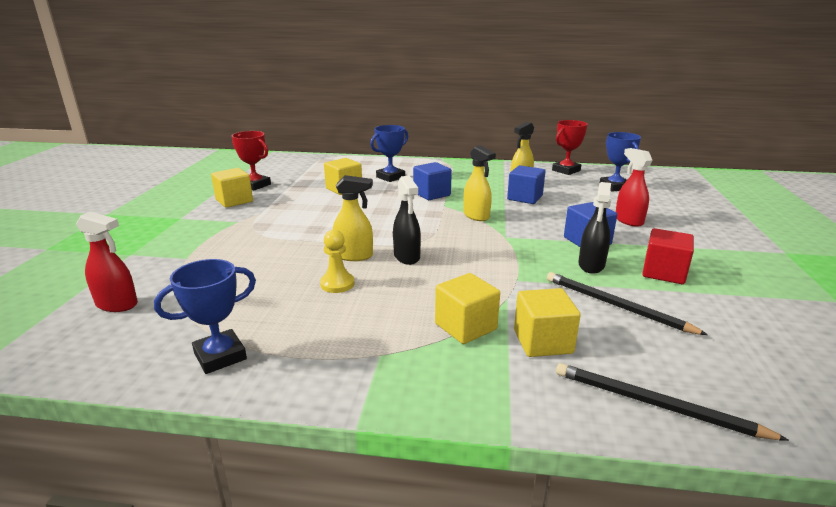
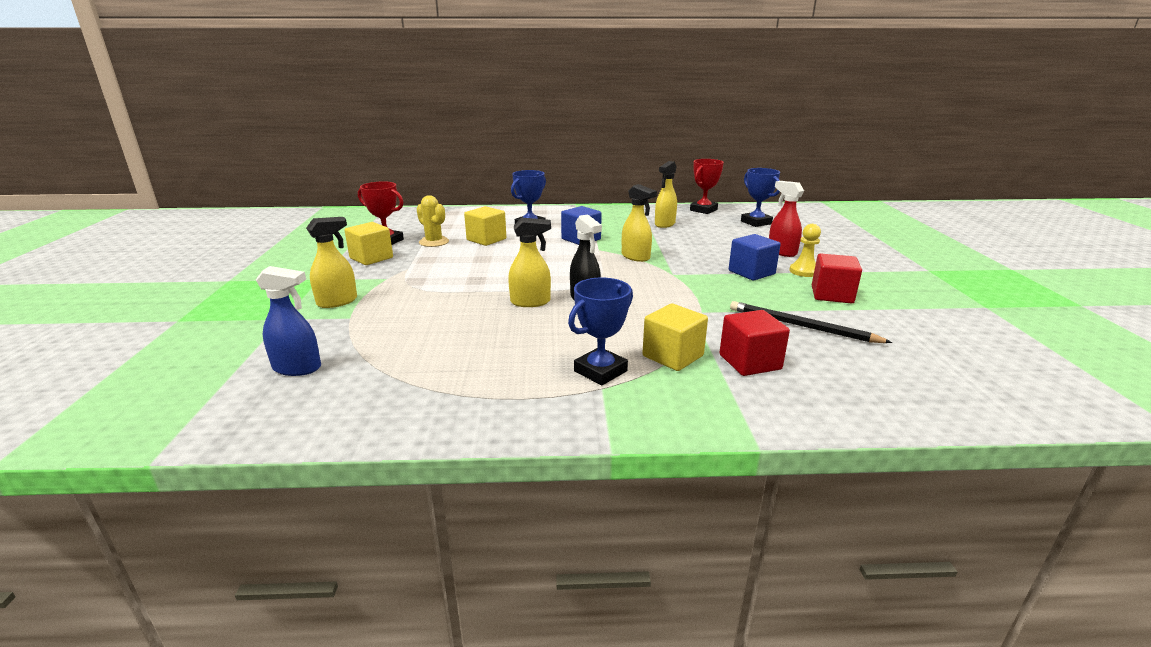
camera: 10 degrees left, 0 degrees up
red spray bottle [76,212,138,312] -> blue spray bottle [256,266,321,376]
blue trophy [154,259,256,374] -> blue trophy moved to [568,278,633,385]
yellow pawn [320,230,355,293] -> yellow pawn moved to [789,224,821,277]
blue cube [507,165,546,204] -> none
yellow cube [514,288,581,357] -> red cube [719,310,790,376]
black pencil [556,363,789,441] -> none
black spray bottle [578,182,611,274] -> none
none -> yellow spray bottle [306,217,357,308]
none -> yellow cactus [417,195,449,247]

